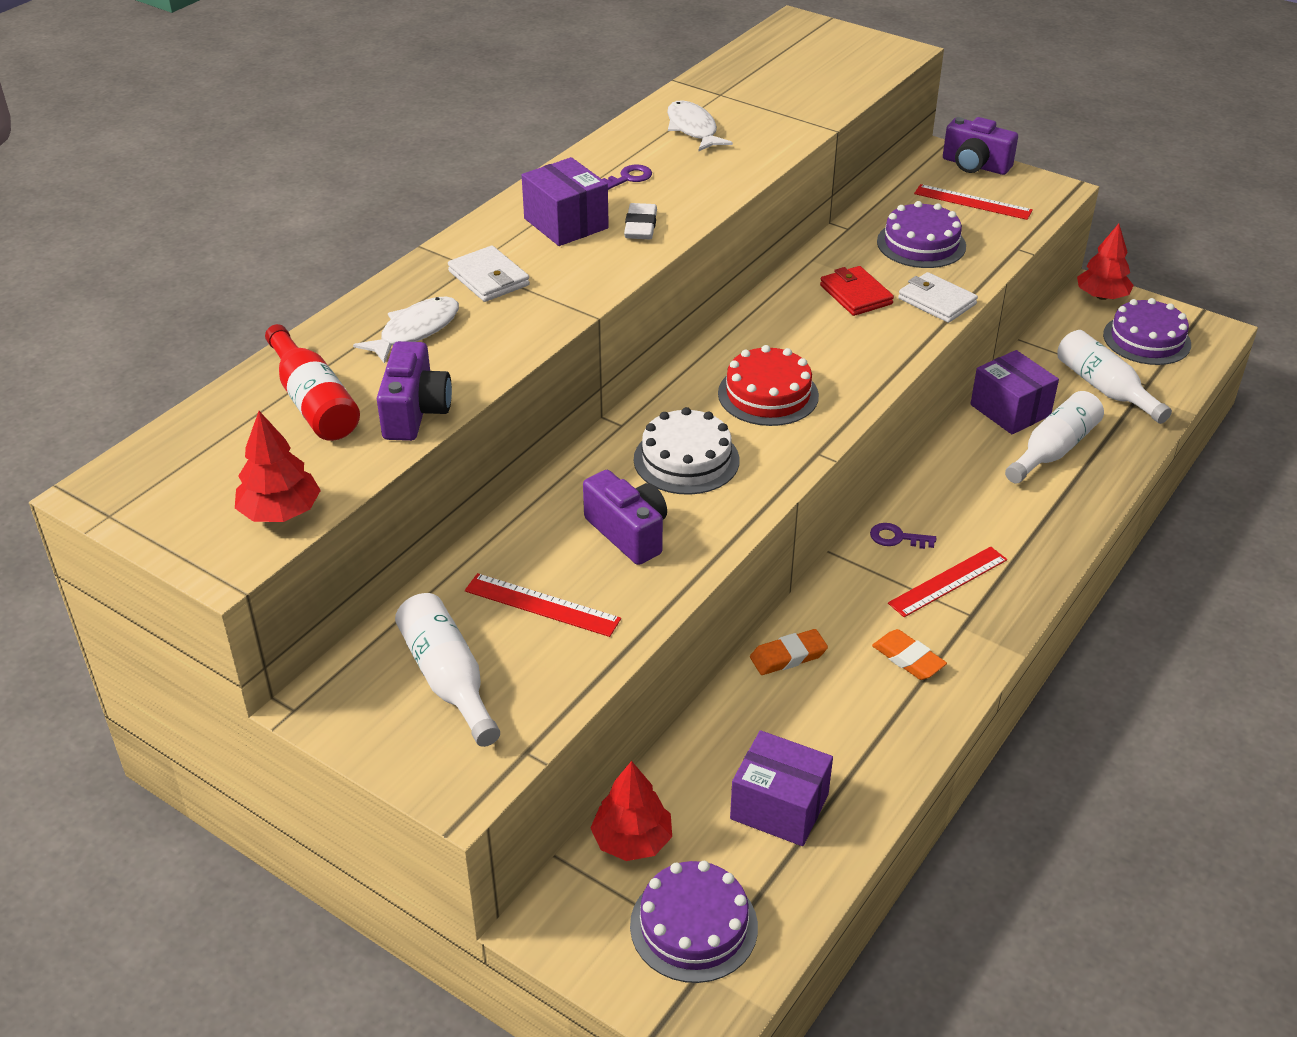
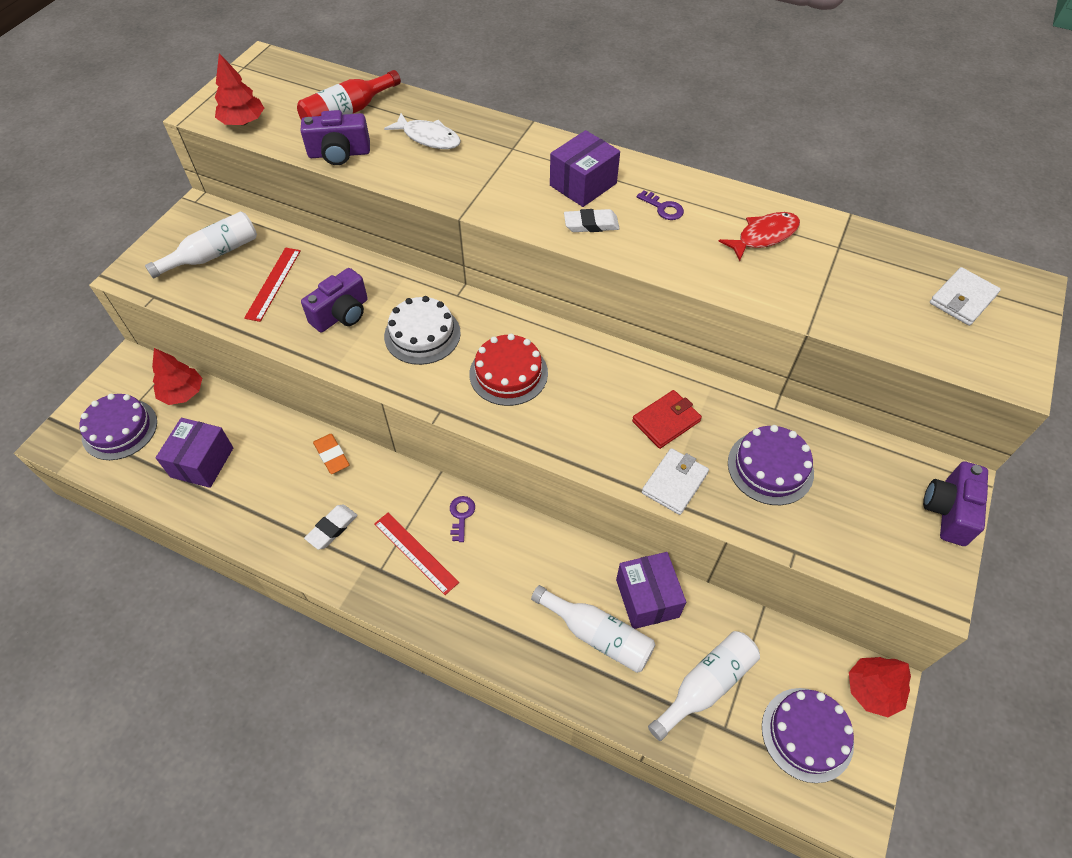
camera: 80 degrees right, 15 degrees up
white wallet [448,246,530,302] -> white wallet moved to [930,267,1001,326]
white fish [667,100,733,152] -> red fish [718,212,800,261]
orange eraser [872,629,947,680] -> white eraser [304,505,358,550]
red ruler [914,184,1033,220] -> none
purple box [970,350,1059,434] -> purple box turned 60 degrees counterclockwise [616,552,686,629]

